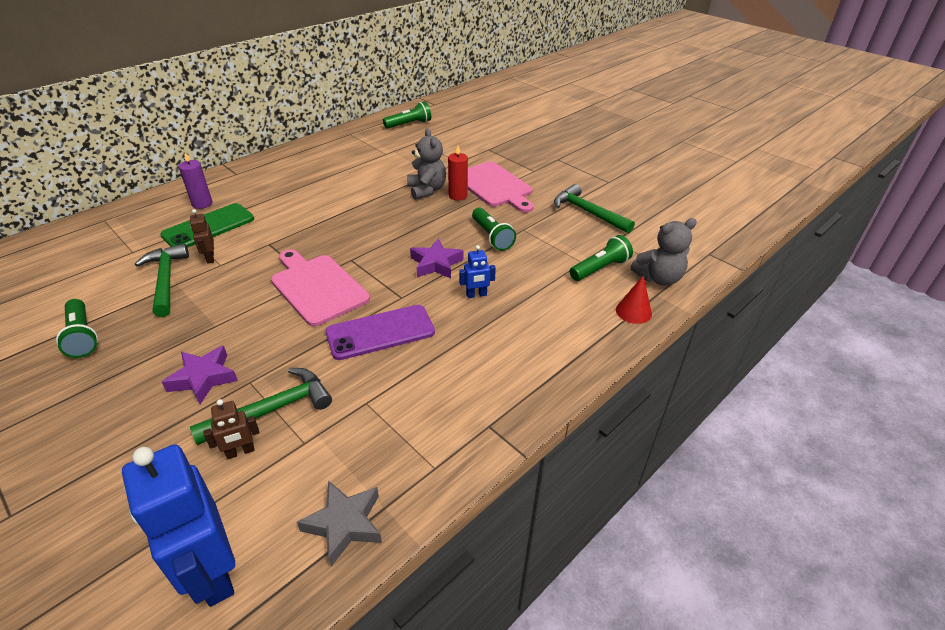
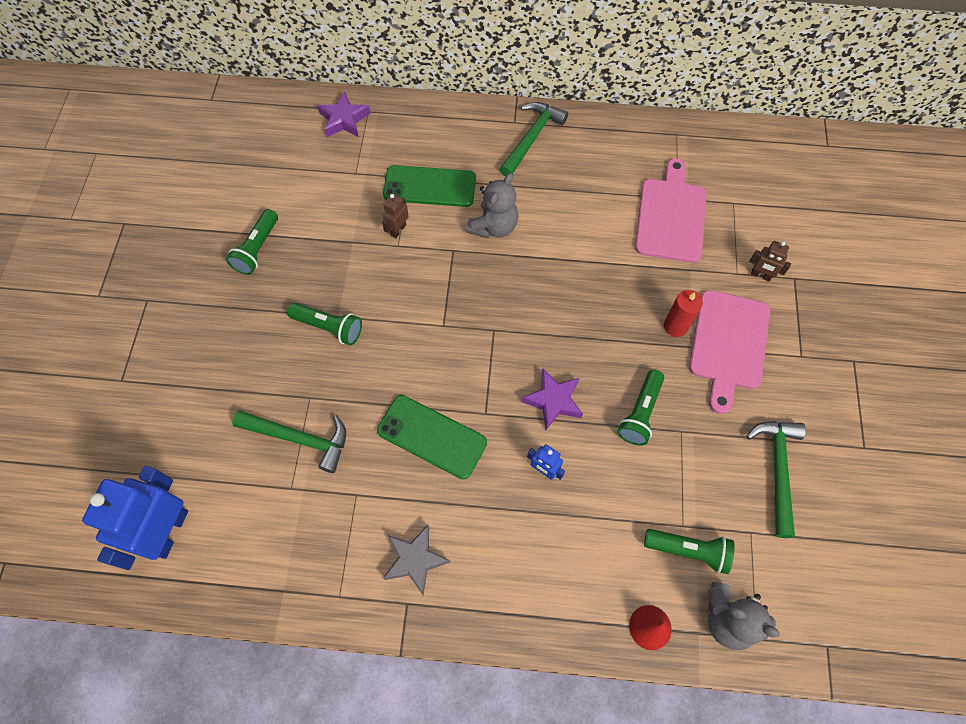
camera: 50 degrees right, 25 degrees up
green hammer [135,244,189,317] -> green hammer moved to [499,102,568,176]
purple star [162,345,238,404] -> purple star moved to [318,91,371,137]
purple candle [178,152,213,209] -> none
brown robot [203,399,259,459] -> brown robot moved to [749,241,791,281]
pink cutting board [271,249,370,327] -> pink cutting board moved to [635,158,706,263]
grey star [297,480,382,566] -> grey star moved to [383,525,450,595]
purple phone [325,305,435,360] -> green phone [377,395,487,479]
green flashlight [383,101,431,129] -> green flashlight moved to [287,303,362,345]
grey teddy bear [407,128,446,200] -> grey teddy bear moved to [466,173,519,238]

